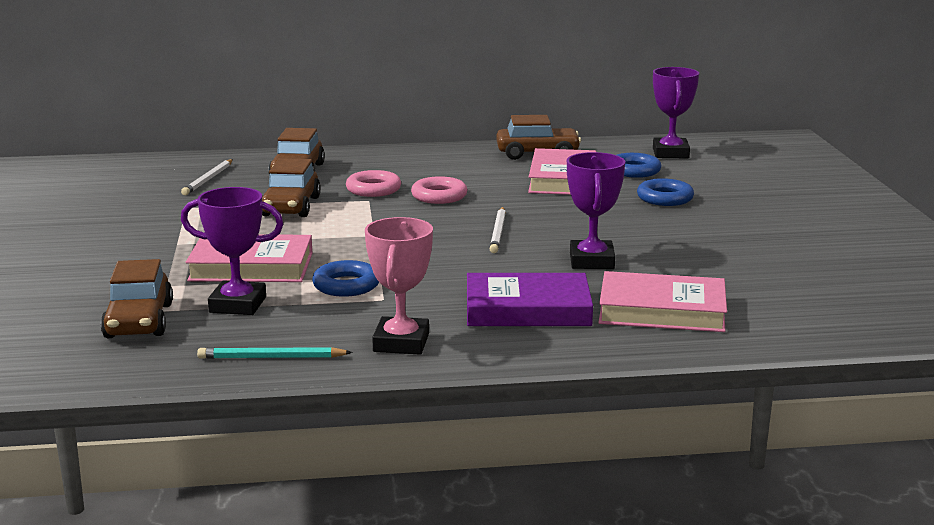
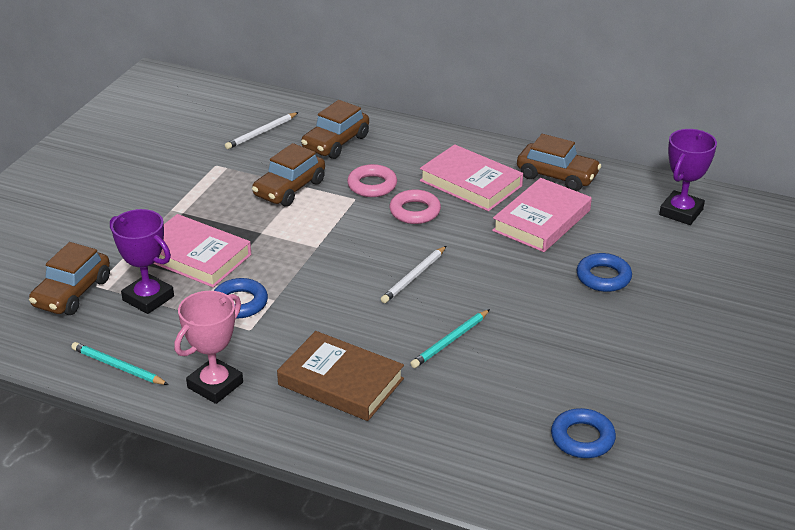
camera: 30 degrees right, 15 degrees up
purple book [467,273,593,326] -> brown book [277,331,404,421]
purple trophy [567,152,625,269] -> turquoise pencil [410,309,490,368]
pink book [599,271,727,332] -> pink book moved to [420,144,523,212]
blue ring [617,153,661,178] -> blue ring moved to [551,408,616,458]

